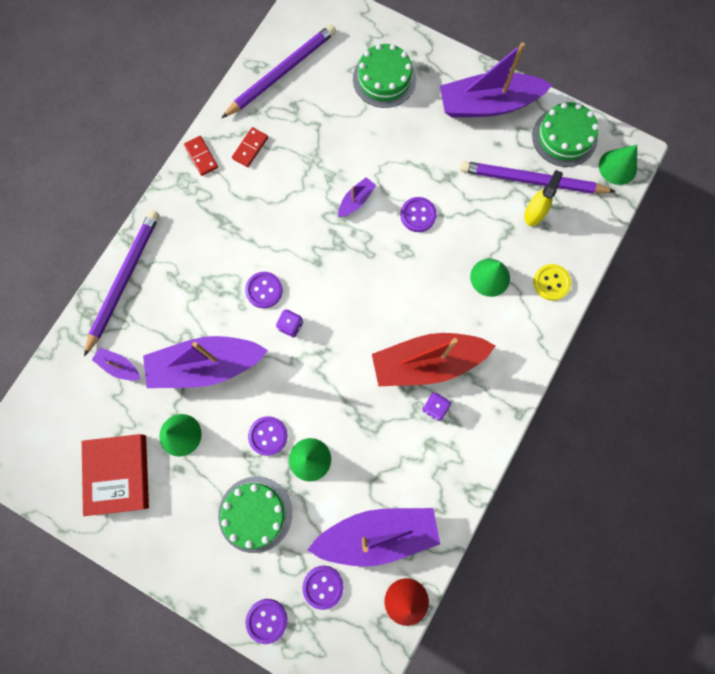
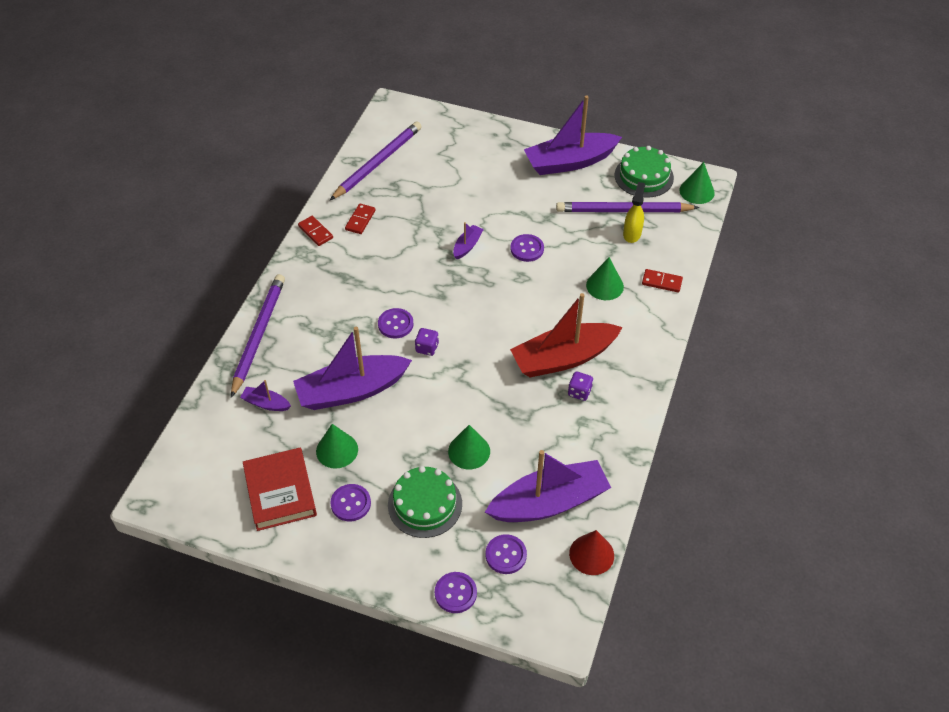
camera: 10 degrees left, 25 degrees down
purple button [248,416,287,456] -> purple button moved to [330,484,371,521]
green cake [353,44,416,108] -> none
yellow button [533,264,571,301] -> red domino [642,269,683,292]

